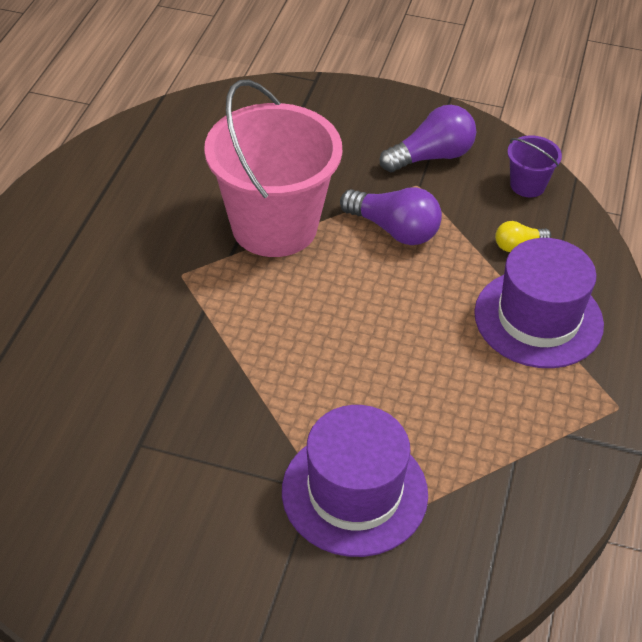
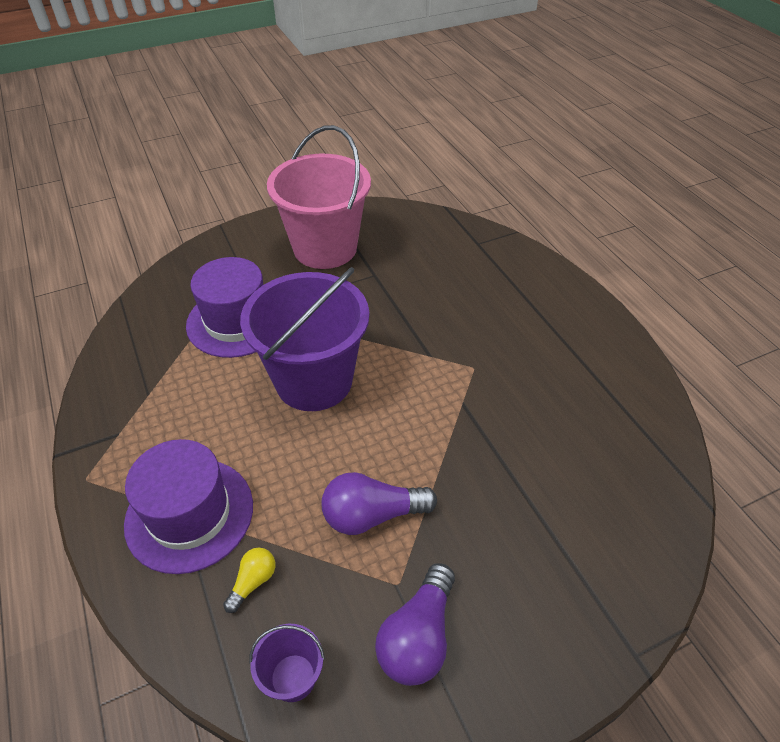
camera: 140 degrees right, 0 degrees up
pink bucket [204,80,342,257] -> pink bucket moved to [267,125,371,269]
none -> purple bucket [240,267,369,411]

